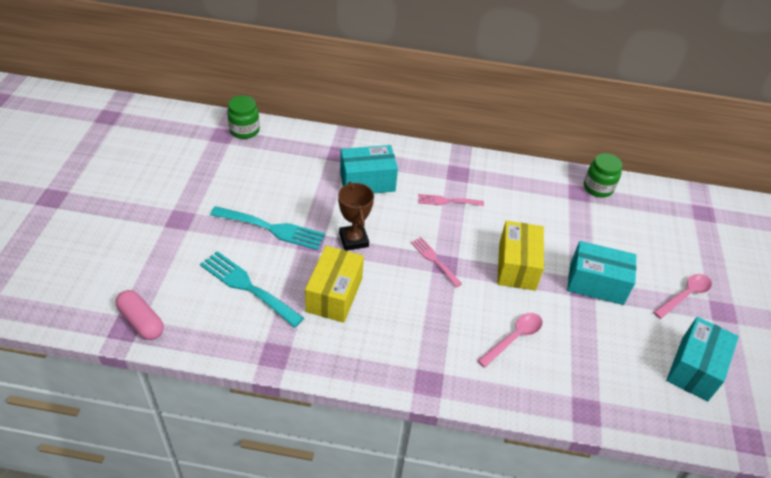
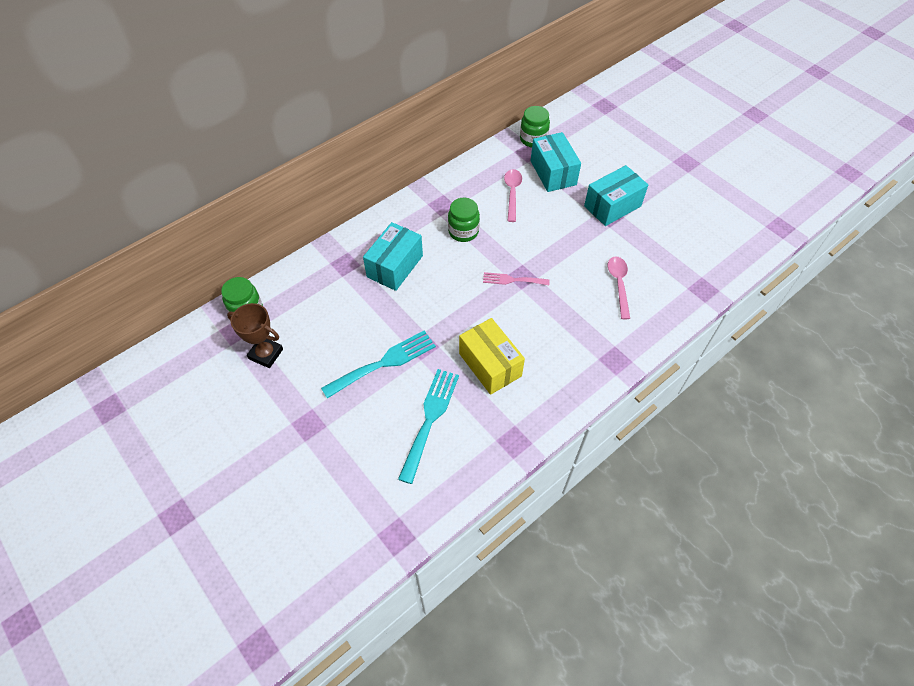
camera: 45 degrees left, 10 degrees up
pink capsule [116,290,164,340] -> none
turquoise fork [200,251,304,327] -> turquoise fork turned 120 degrees clockwise [398,369,459,484]
brown trophy [338,182,374,251] -> brown trophy moved to [227,303,283,368]
pink fork [418,194,484,206] -> green jar [448,198,480,242]
yellow box [497,221,544,291] -> none
pink spoon [653,274,712,319] -> pink spoon moved to [504,169,522,222]
turquoise box [666,317,739,401] -> turquoise box moved to [531,132,581,192]

